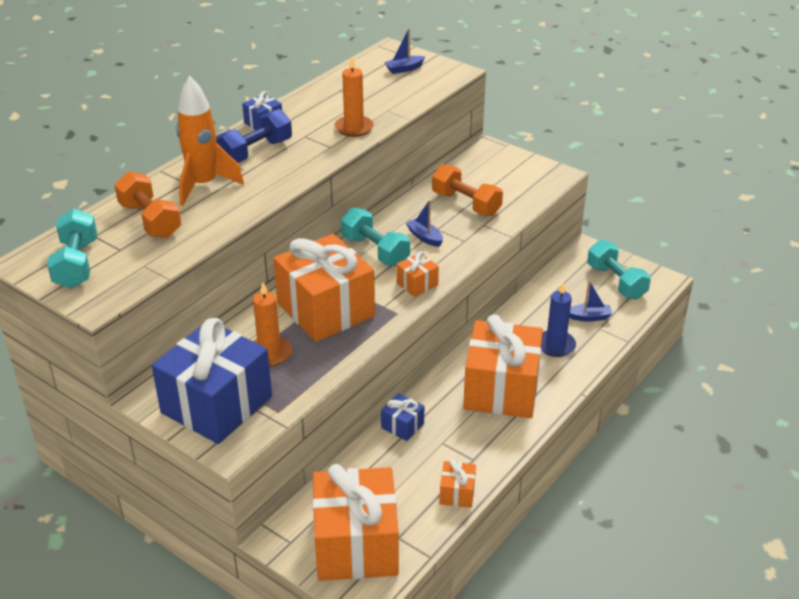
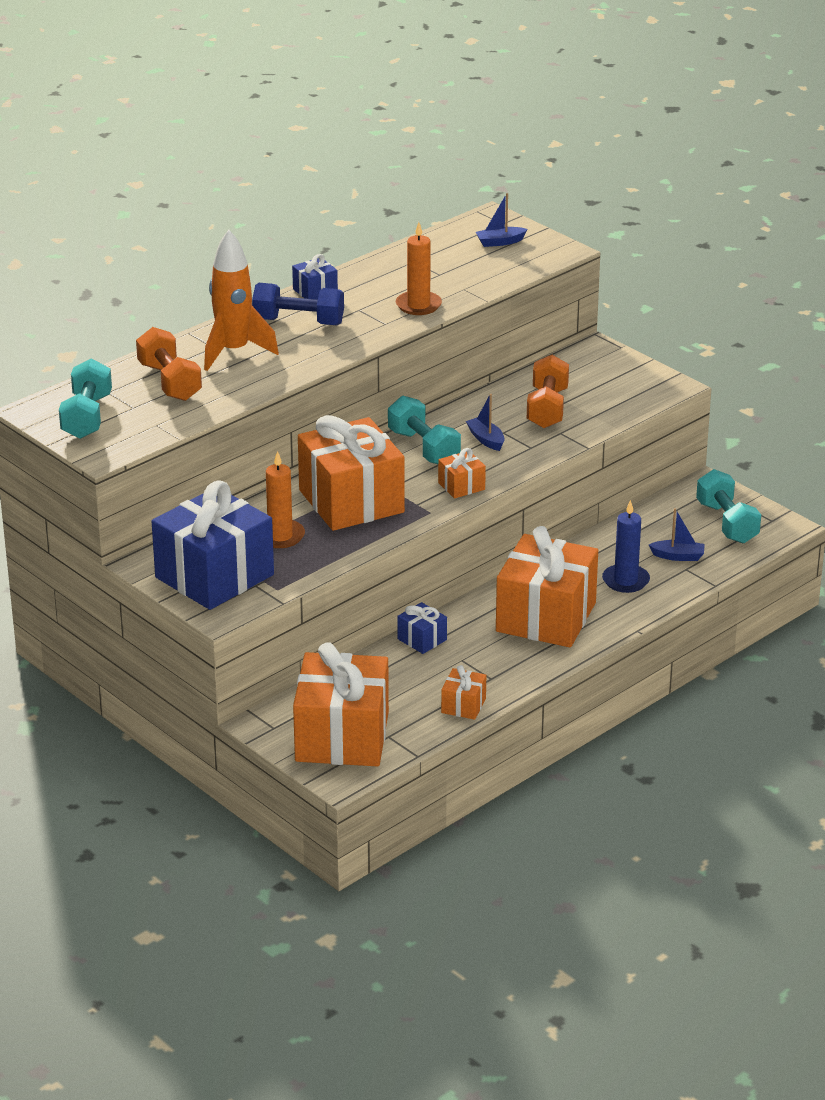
camera: 10 degrees right, 5 degrees down
blue dumbbell [216,109,292,163] -> blue dumbbell turned 45 degrees clockwise [252,283,344,326]
orange dumbbell [432,164,503,216] -> orange dumbbell turned 45 degrees clockwise [527,355,569,428]

